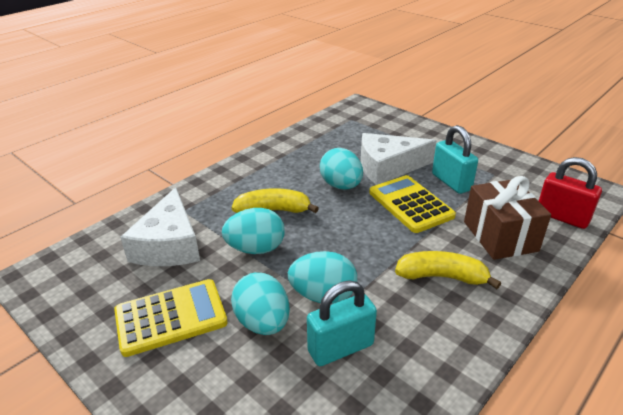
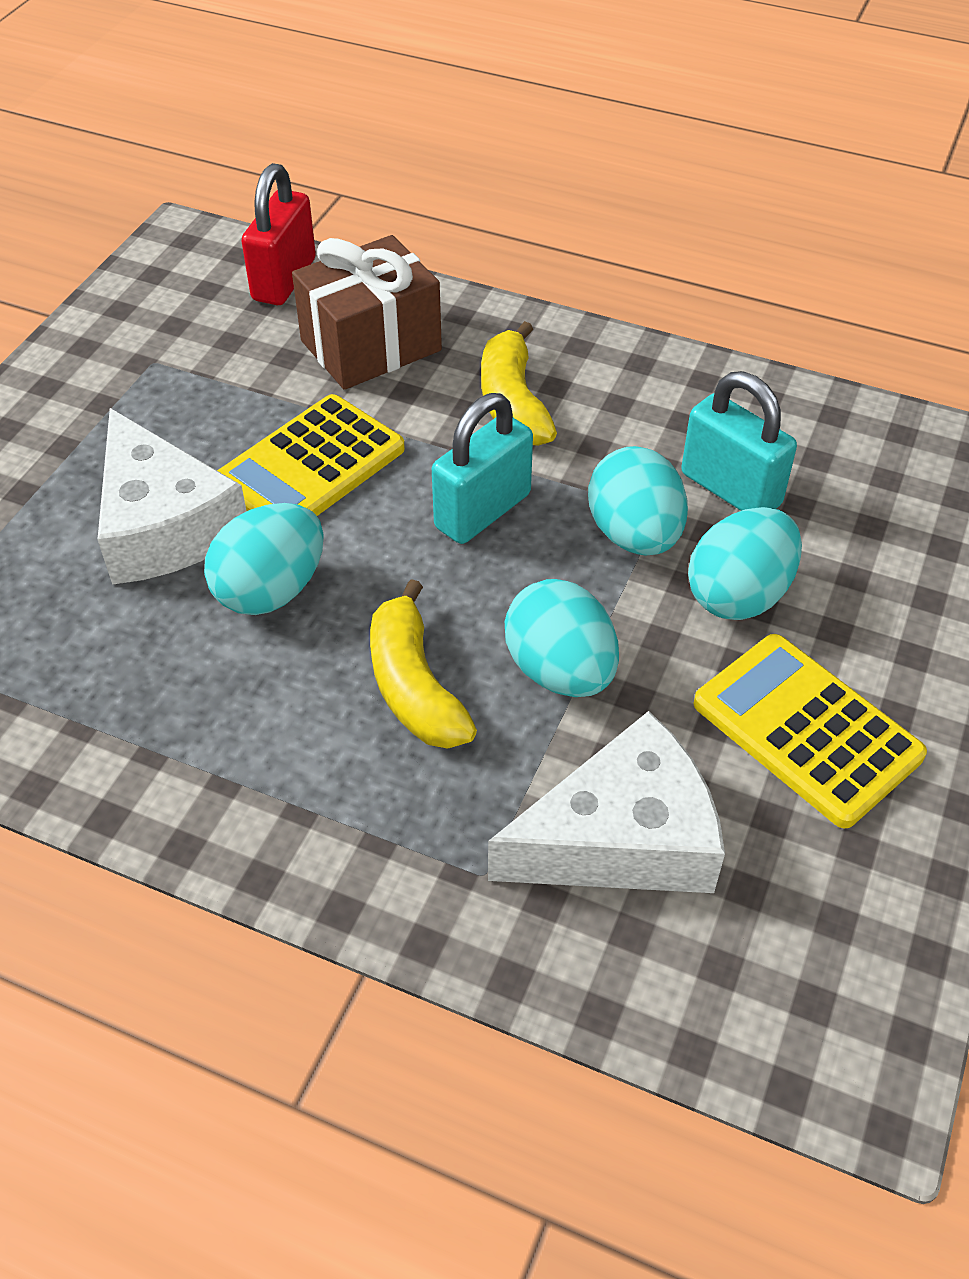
camera: 110 degrees left, 15 degrees up
turquoise padlock [432,125,478,194] -> turquoise padlock moved to [432,393,533,544]

